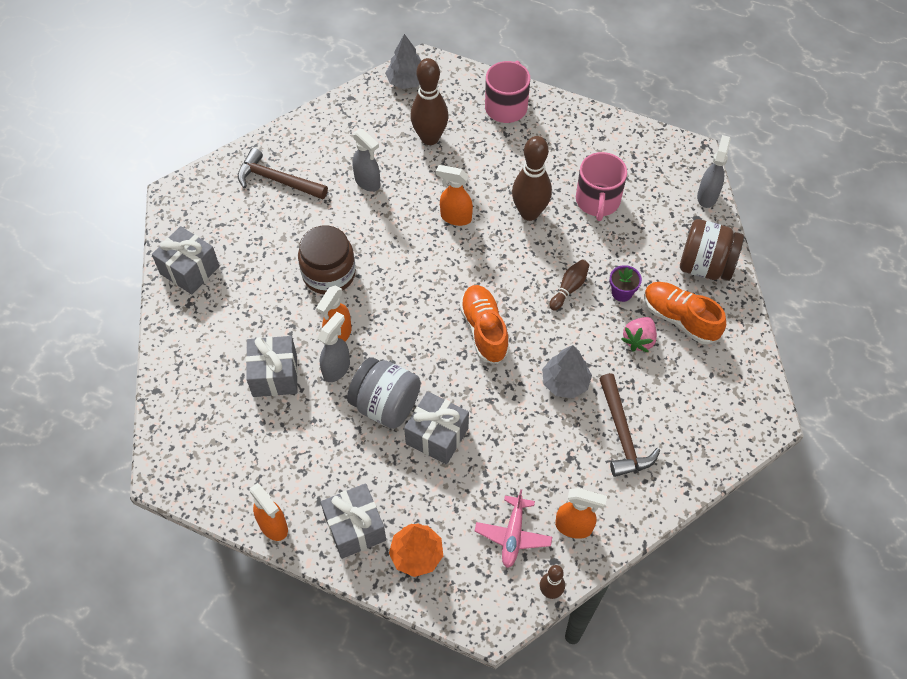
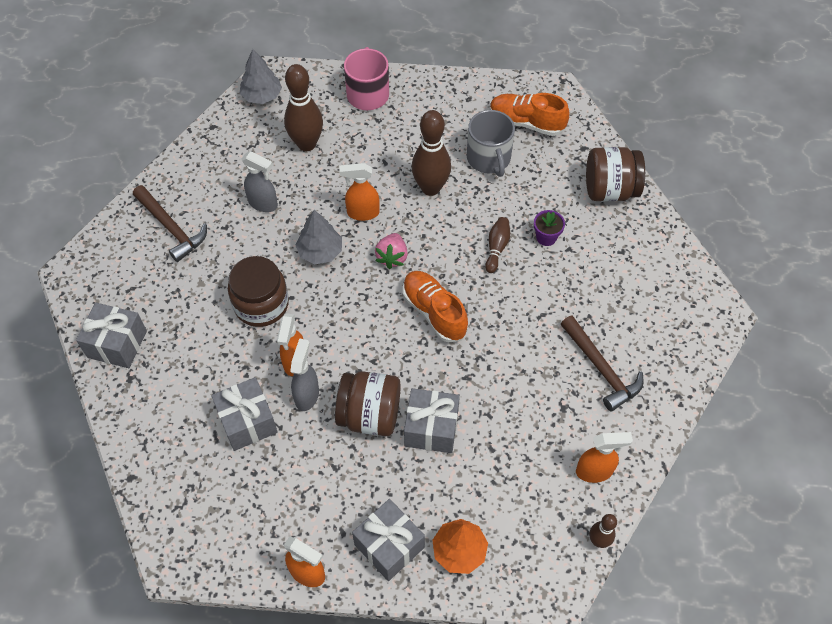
camera: 20 degrees left, 0 degrees up
brown hammer [238,148,328,199] -> brown hammer turned 135 degrees counterclockwise [133,185,207,262]
grey jar [347,357,421,429] -> brown jar [335,371,401,436]
pink plane [475,489,552,568] -> none
grey tree [542,345,592,398] -> grey tree moved to [296,210,342,264]
pink mug [576,152,627,221] -> grey mug [467,110,515,177]
pink strawberry [622,317,657,352] -> pink strawberry moved to [375,233,408,269]
orange shoe [644,282,726,344] -> orange shoe moved to [490,93,569,136]
grey spray bottle [697,135,731,208] -> none

